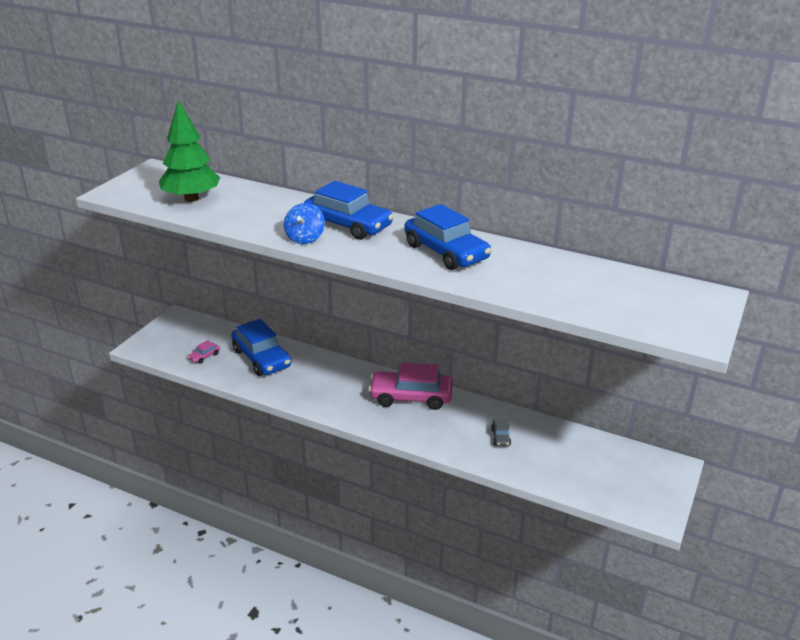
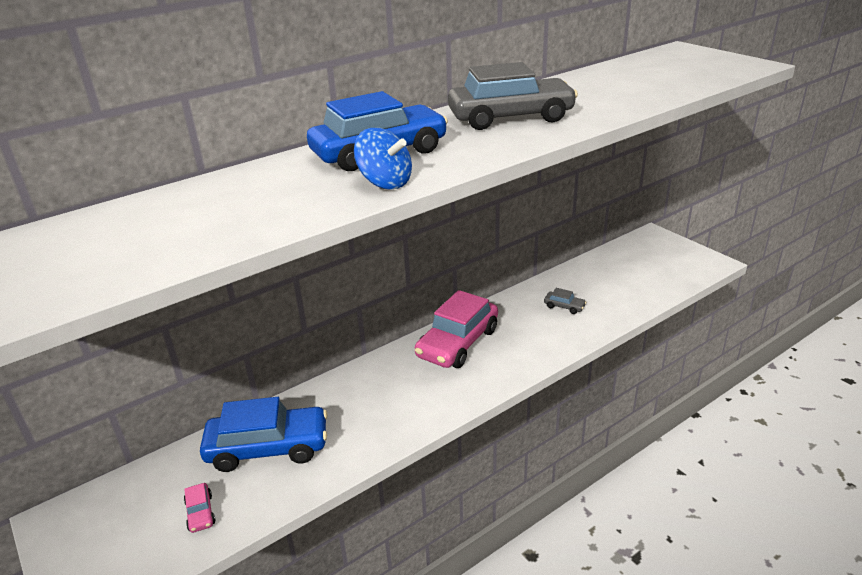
camera: 60 degrees left, 0 degrees up
green tree [159,99,220,202] -> none
blue car [404,204,491,270] -> grey car [448,62,578,130]

